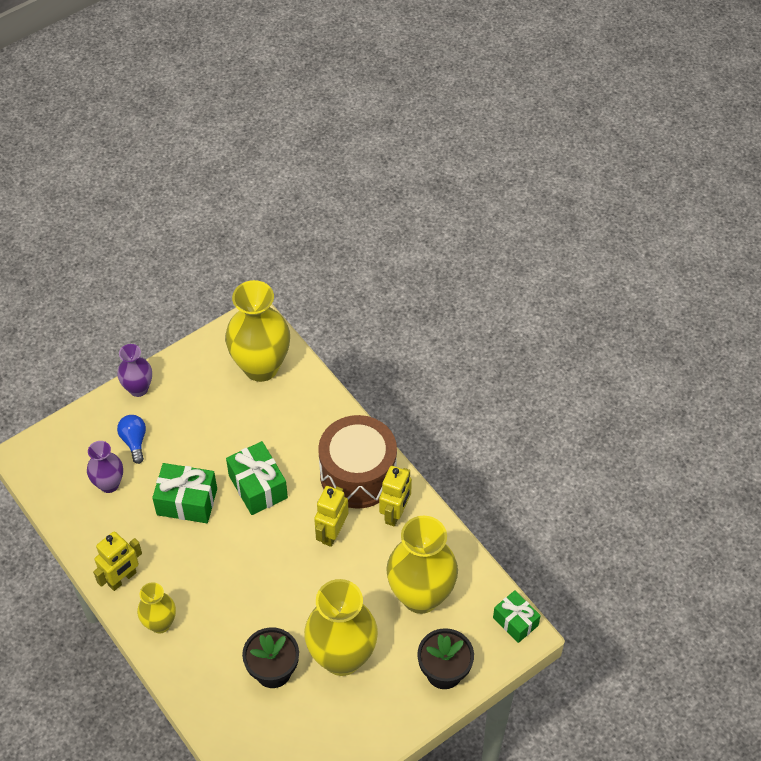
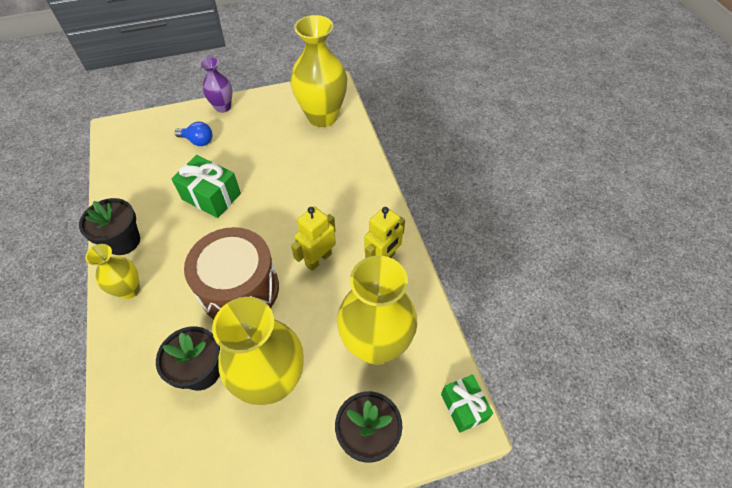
camera: 20 degrees right, 0 degrees up
purple vase [87,441,123,493] -> none
yellow robot [93,531,142,591] -> black flower pot [79,198,140,255]
blue light bulb [117,415,146,464] -> blue light bulb turned 105 degrees clockwise [175,121,212,146]
green gift [226,441,288,515] -> none
brown drum [318,415,397,509] -> brown drum moved to [184,227,279,320]

